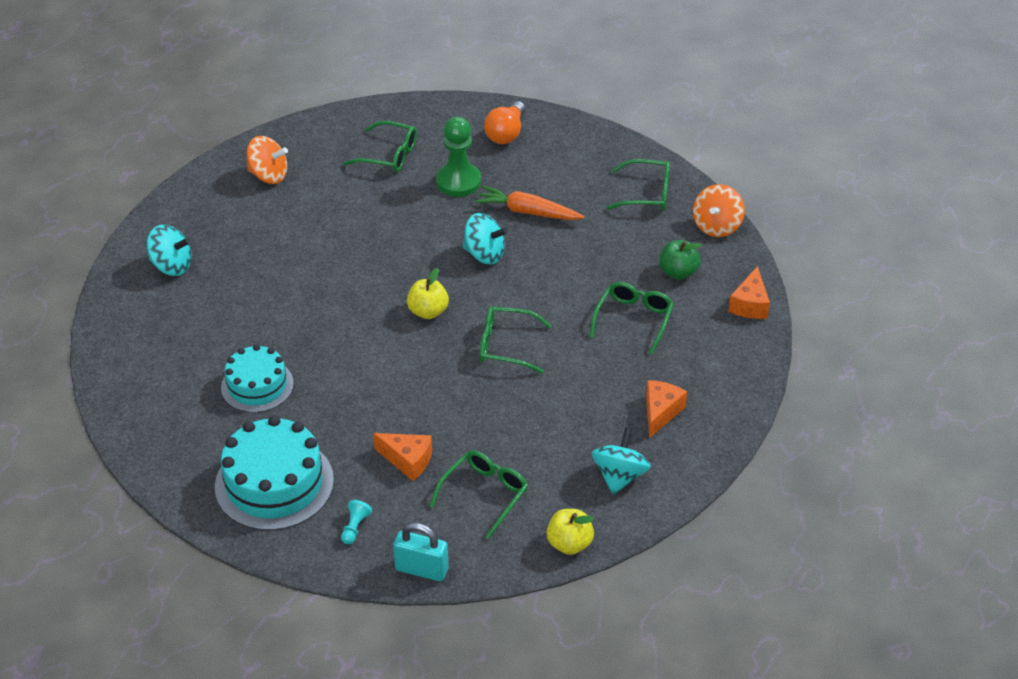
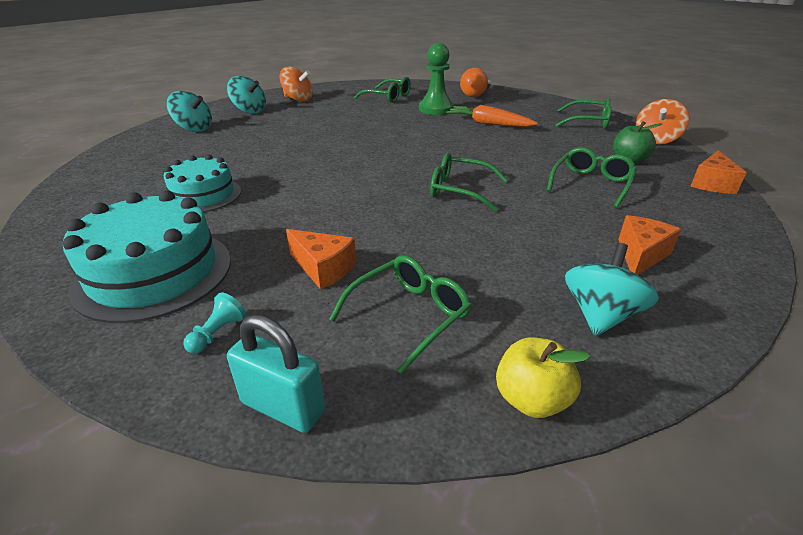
camera: 10 degrees right, 10 degrees down
yellow apple [407,268,449,319] -> none
turquoise spinning top [462,213,508,265] -> turquoise spinning top moved to [227,76,266,114]

